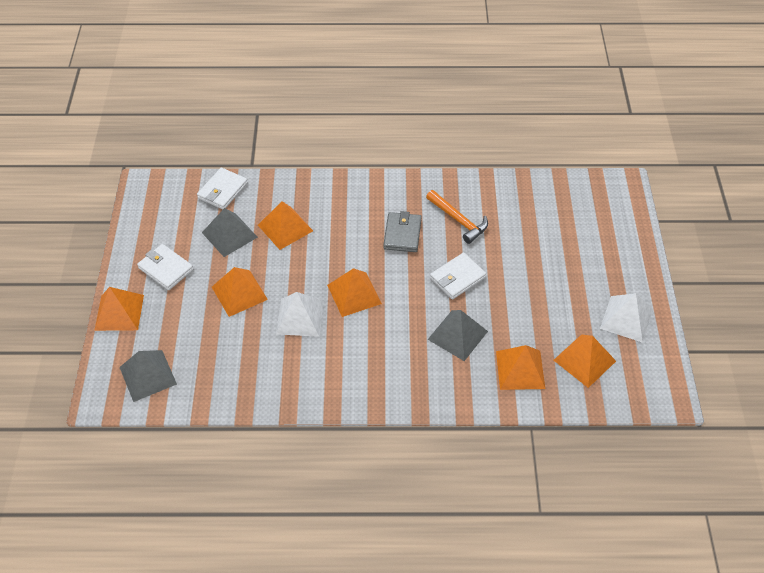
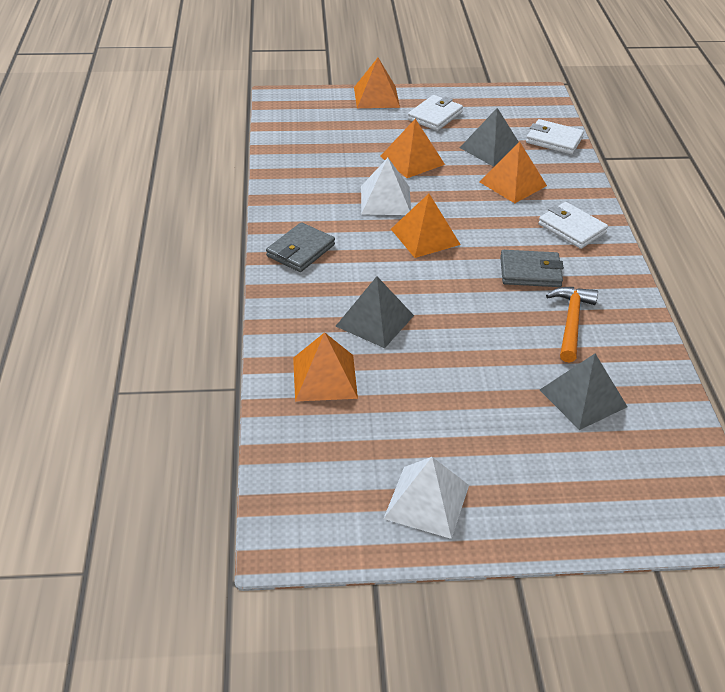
camera: 85 degrees right, 10 degrees down
grey pyramid [120,350,177,402] -> grey pyramid moved to [540,354,627,430]
orange hammer [426,190,488,244] -> orange hammer turned 150 degrees clockwise [546,287,598,363]
white wallet [430,252,486,299] -> white wallet moved to [538,202,608,249]
orange pyramid [554,334,616,388] -> none
none -> grey wallet [266,222,335,272]

